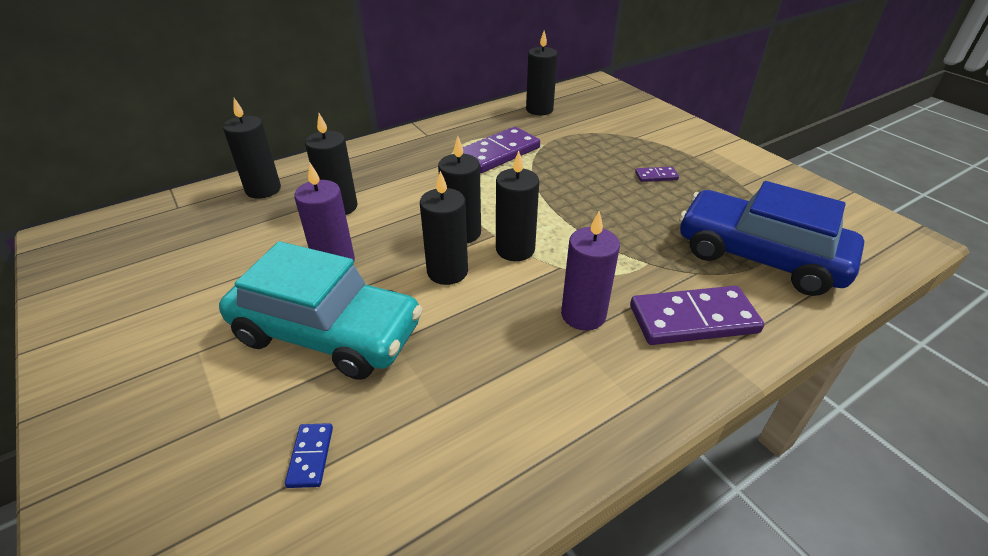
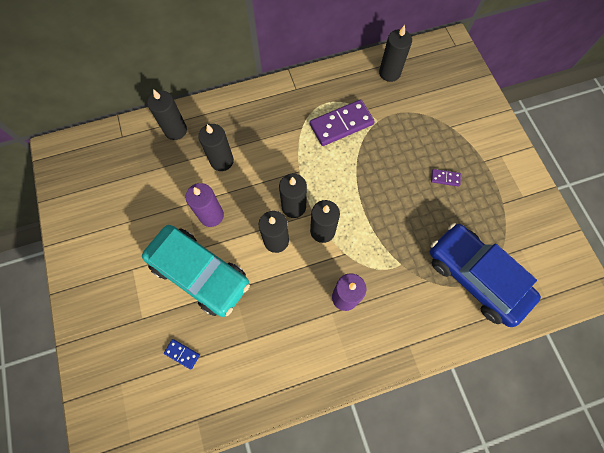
camera: 15 degrees right, 30 degrees up
blue domino [285,423,333,488] -> blue domino turned 75 degrees counterclockwise [164,339,200,370]
purple domino [630,286,764,345] -> none

